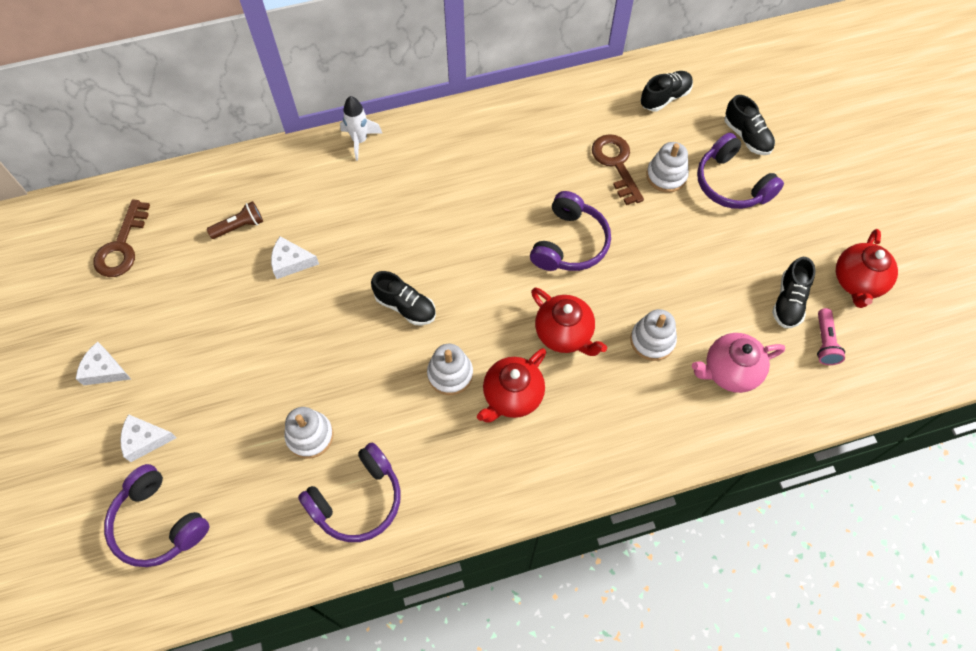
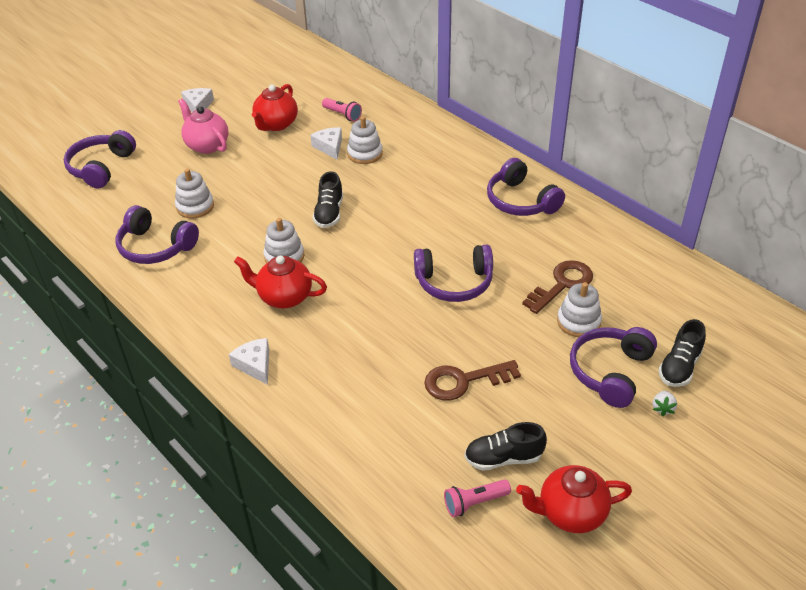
camera: 65 degrees right, 20 degrees down
brown key [94,199,150,277] -> brown key moved to [424,360,521,401]
white cheese [120,414,177,462] -> white cheese moved to [229,338,269,385]
brown flashlight [207,201,263,239] -> pink flashlight [322,98,362,121]
white rocket [340,96,382,161] -> none
red teapot [531,288,607,356] -> red teapot moved to [252,84,298,131]
white stacking toy [630,309,677,361] -> white stacking toy moved to [347,116,383,164]
black shoe [640,71,693,111] -> none
pink teapot [692,333,785,393] -> pink teapot moved to [178,99,229,154]
none -> purple headphones [487,158,565,216]
none -> white strawberry [653,391,677,417]

